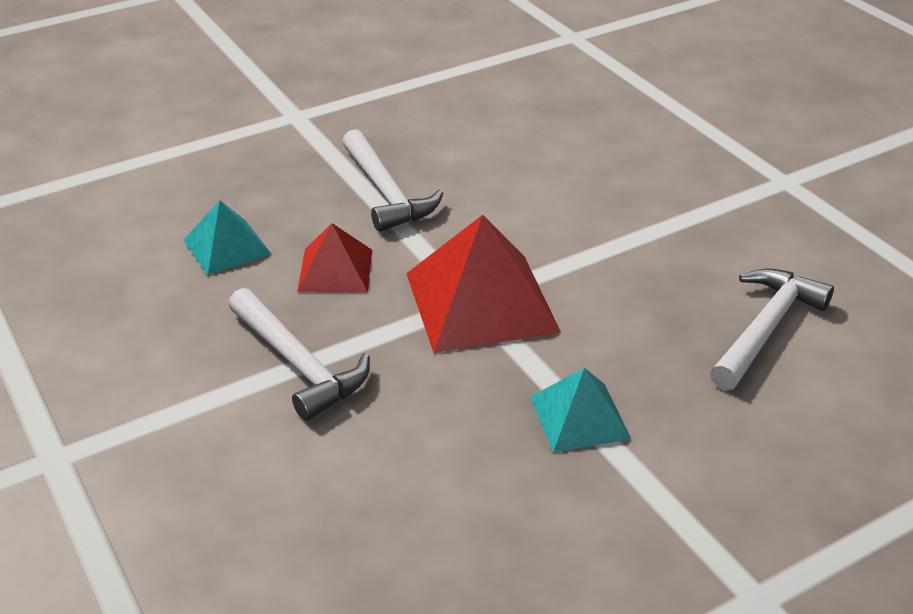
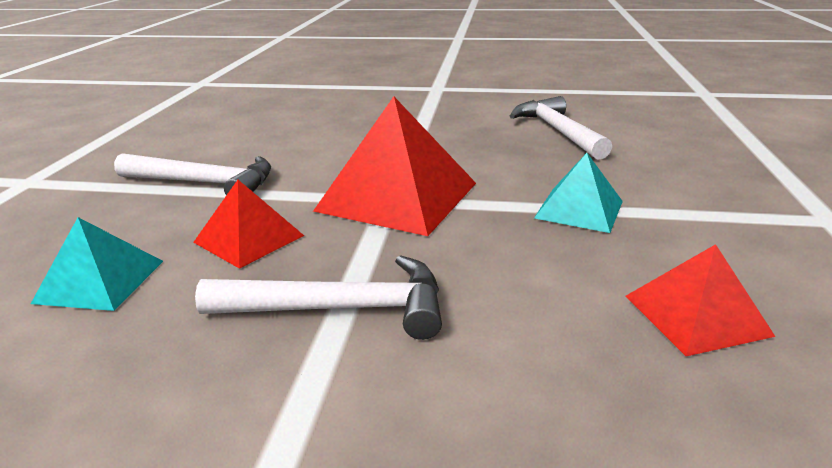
camera: 50 degrees left, 10 degrees down
none -> red pyramid [626,244,776,356]

